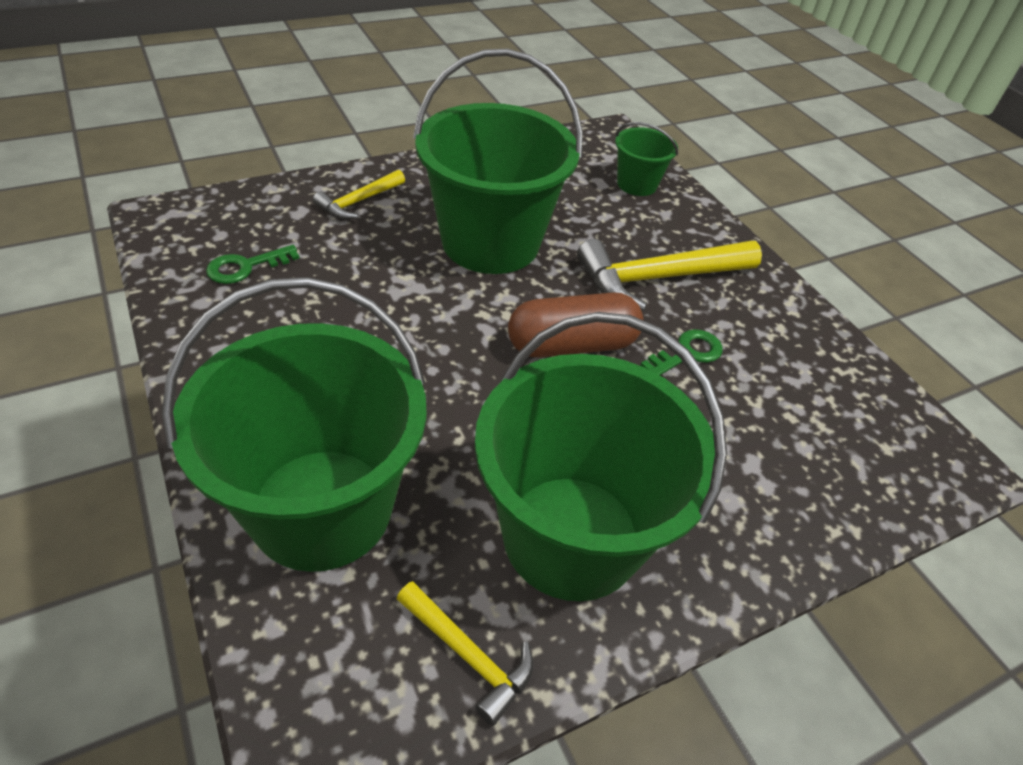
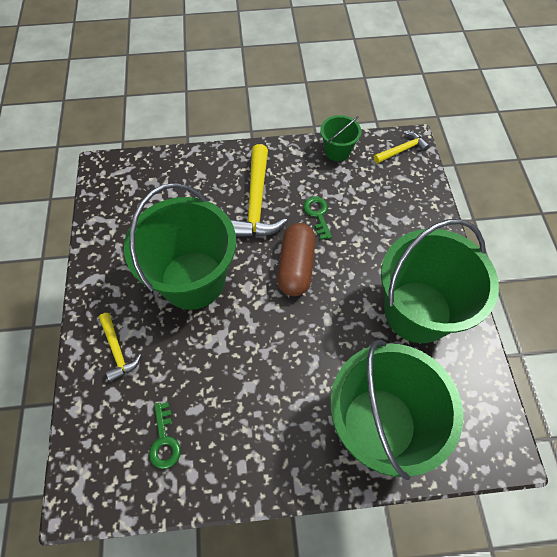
camera: 65 degrees left, 15 degrees up
yellow hammer [397,581,533,726] -> yellow hammer moved to [374,131,430,164]
green bucket [615,122,678,196] -> green bucket moved to [320,115,361,161]

